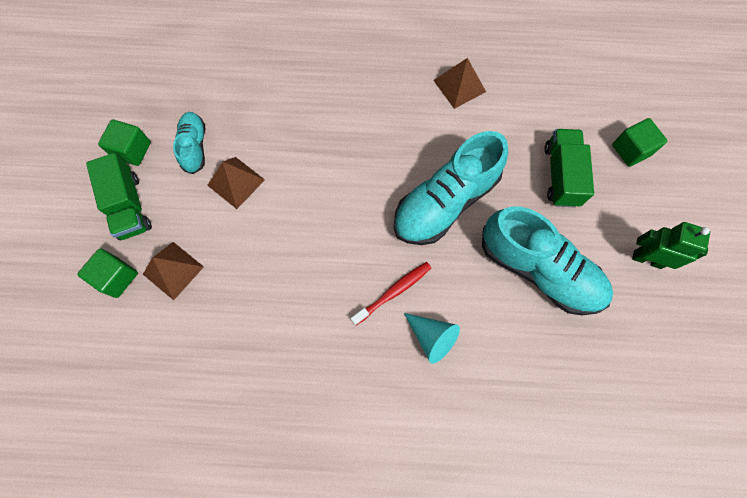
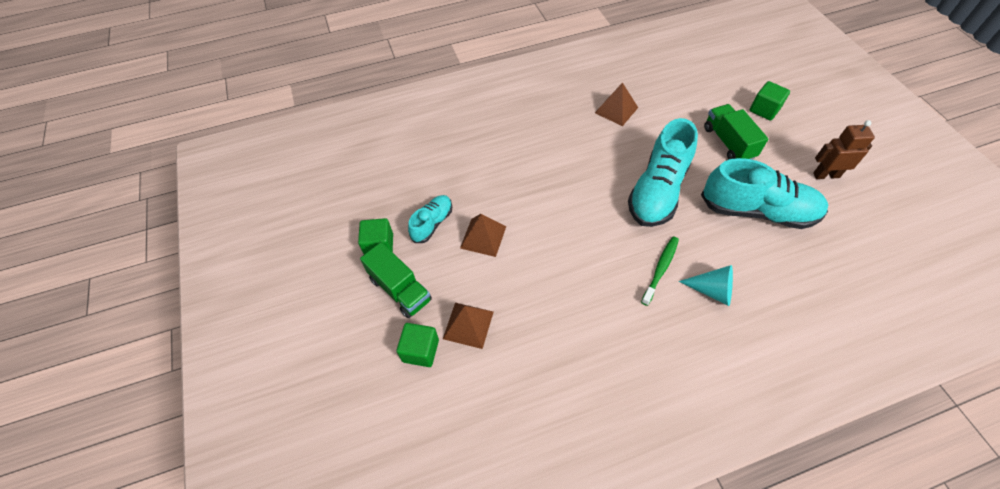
camera: 20 degrees left, 15 degrees down
turquoise shoe [173,112,205,174] -> turquoise shoe turned 60 degrees clockwise [408,195,452,243]
red toothbrush [351,262,431,325] -> green toothbrush [641,236,679,306]
green robot [632,222,710,269] -> brown robot [813,120,875,179]

